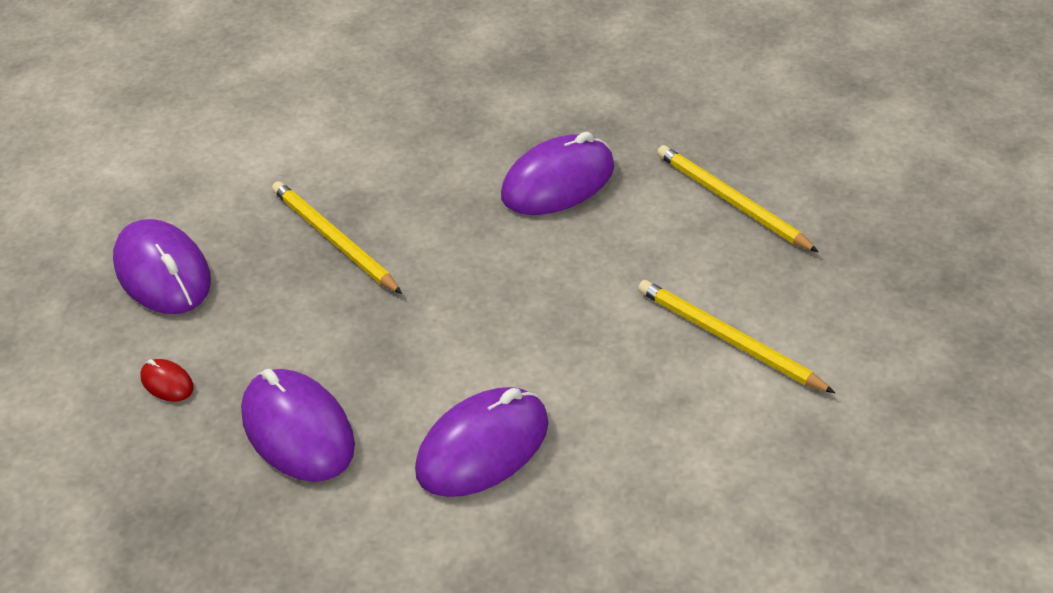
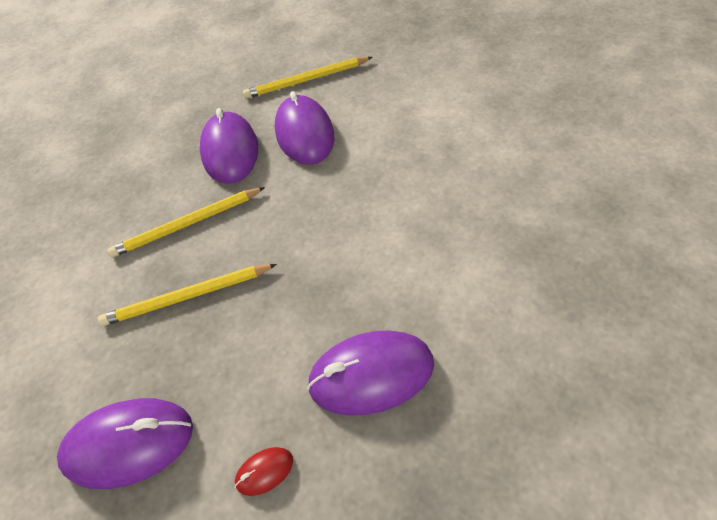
camera: 60 degrees left, 10 degrees up
purple mouse [415,387,548,497] -> purple mouse moved to [275,91,334,165]
yellow pencil [638,280,835,393] -> yellow pencil moved to [107,187,265,257]

